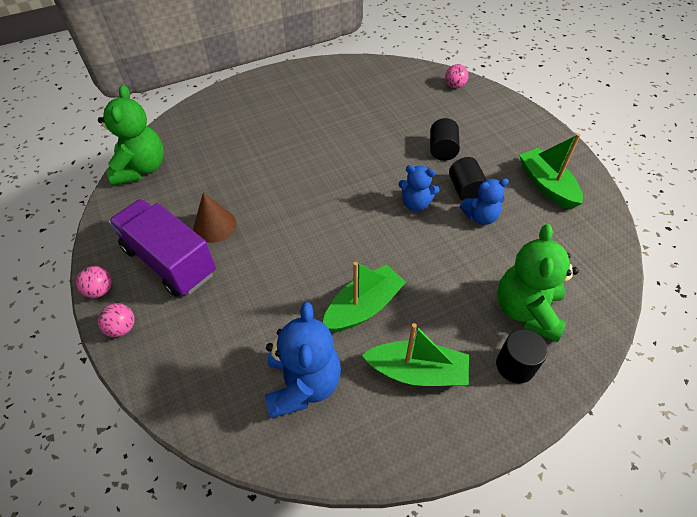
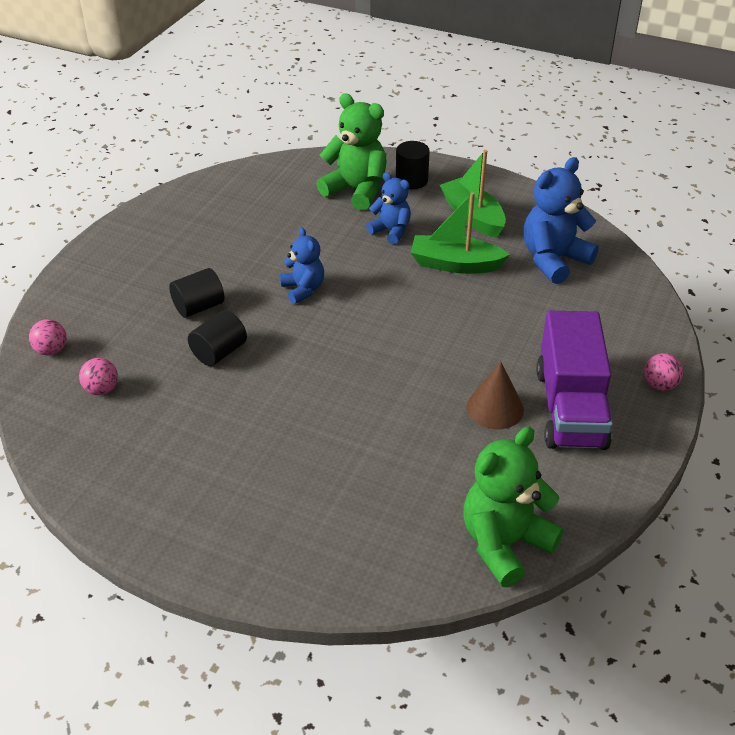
camera: 130 degrees left, 10 degrees down
pink ball [76,266,112,298] -> pink ball moved to [79,358,118,395]
black cylinder [449,157,487,201] -> black cylinder moved to [188,310,247,366]
blue teddy bear [460,179,509,225] -> blue teddy bear moved to [366,172,411,244]
green teddy bear [497,224,579,342] -> green teddy bear turned 120 degrees counterclockwise [316,93,387,211]
green boat [519,134,583,210] -> none

